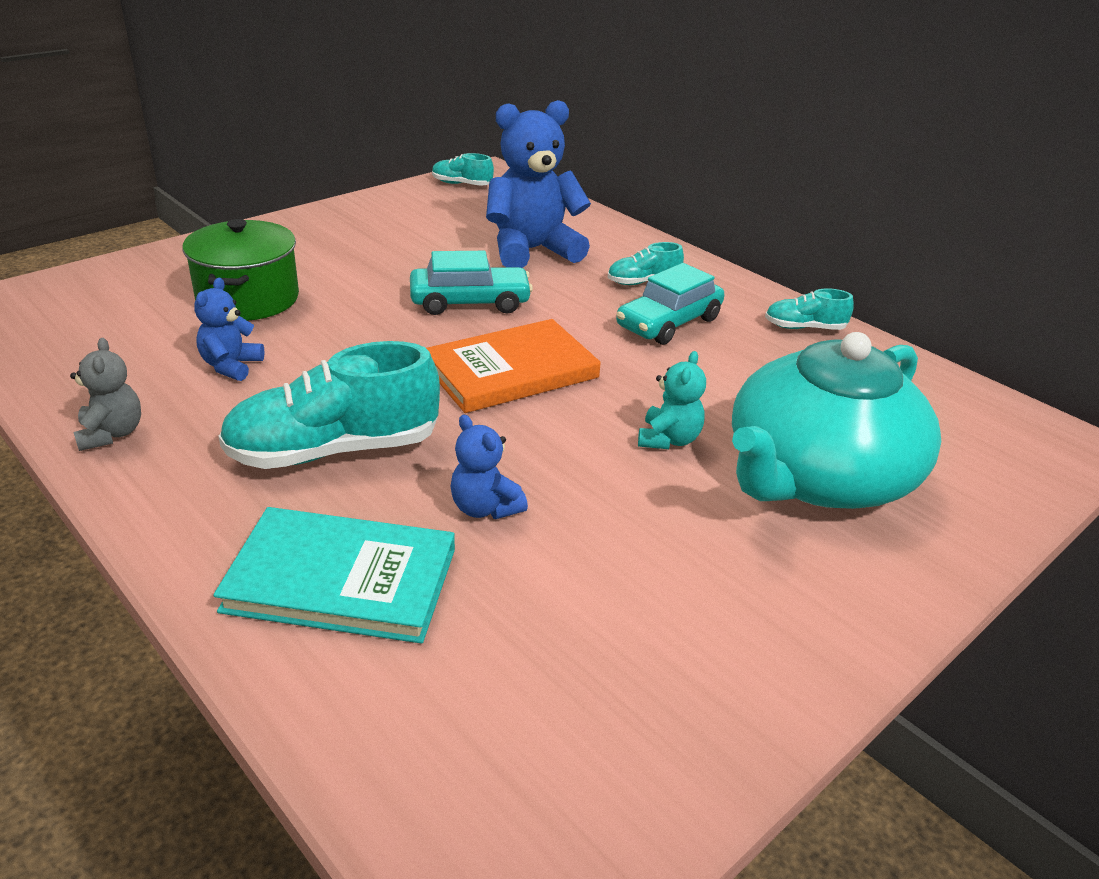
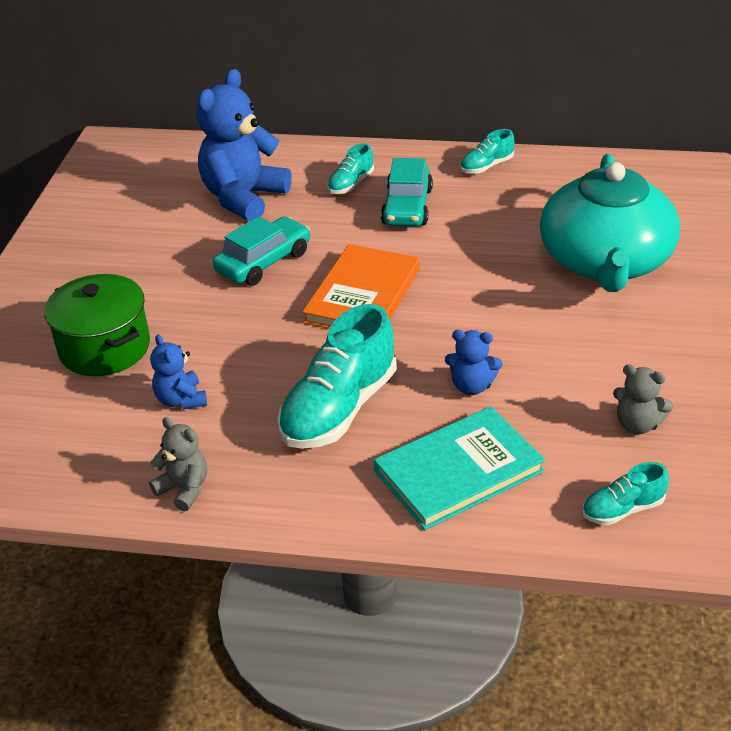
camera: 35 degrees left, 5 degrees up
turquoise shoe [432,153,494,186] -> turquoise shoe moved to [582,462,669,525]
turquoise teddy bear [638,351,706,449] -> none
none -> grey teddy bear [613,364,673,434]

